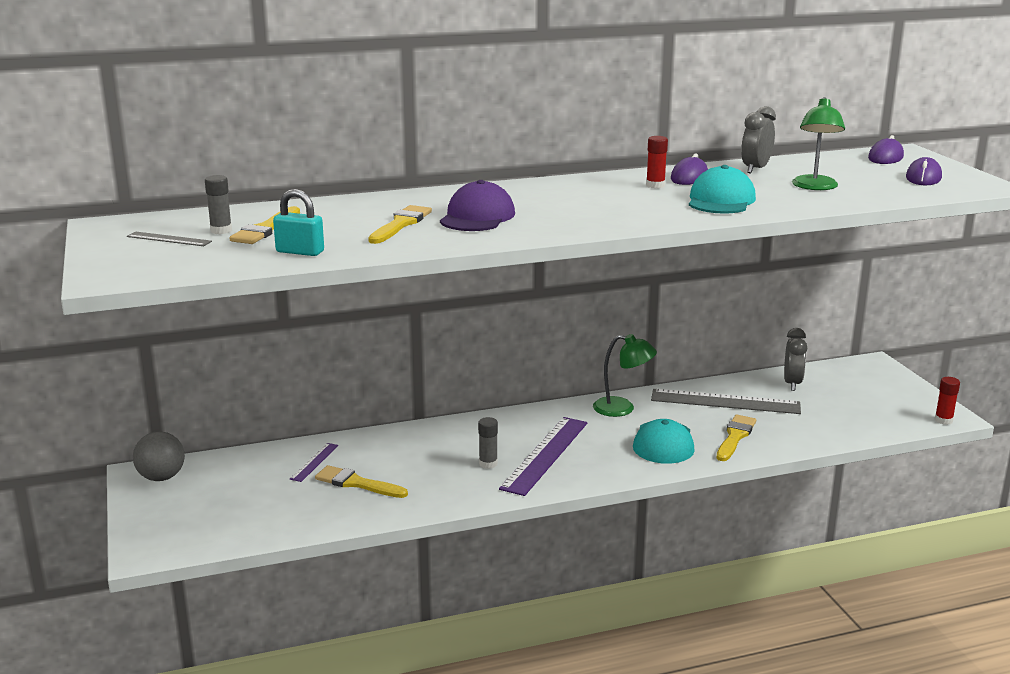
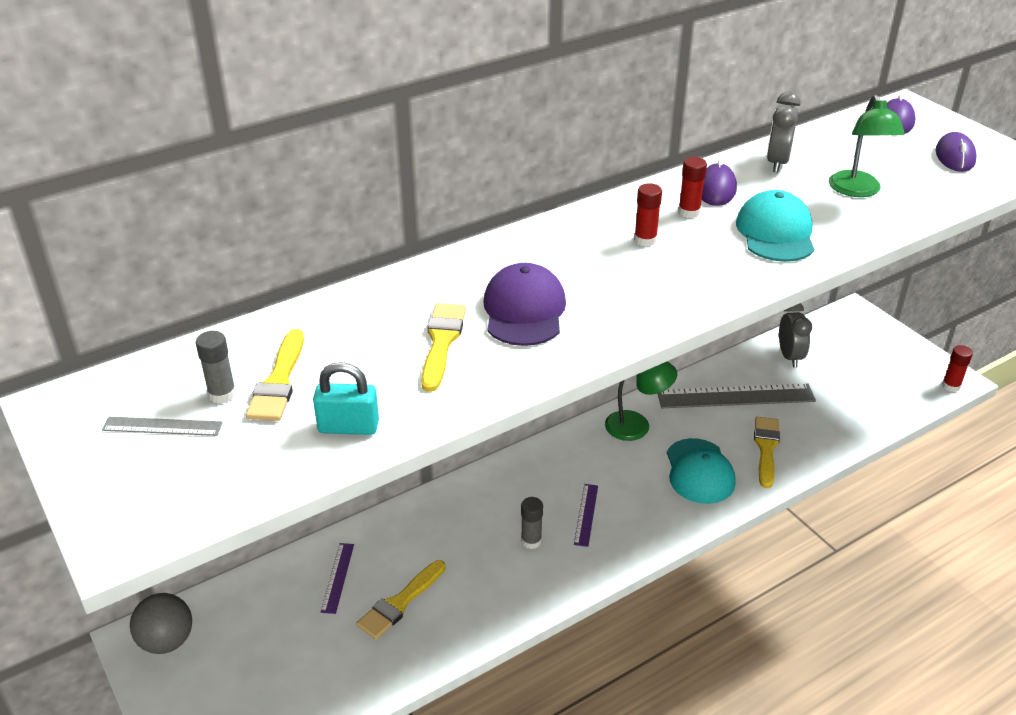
camera: 15 degrees left, 15 degrees up
yellow brush [315,465,408,498] -> yellow brush turned 60 degrees counterclockwise [356,560,446,639]
purple ruler [499,417,588,496] -> purple ruler [574,484,598,547], size x0.48
none -> red glue stick [634,183,662,246]

